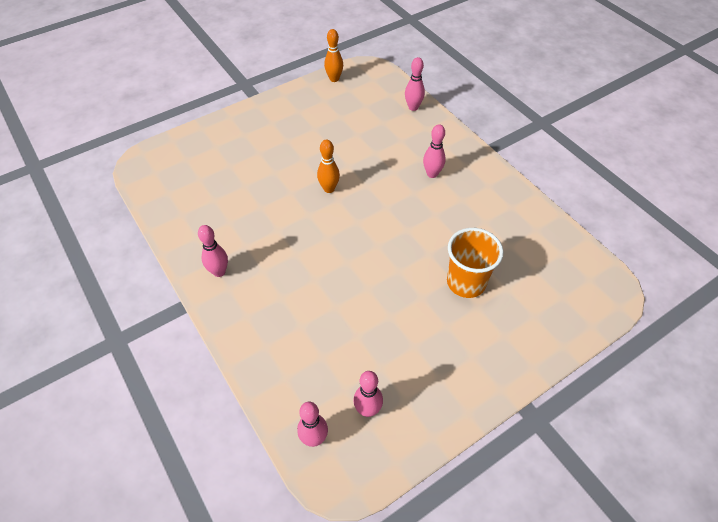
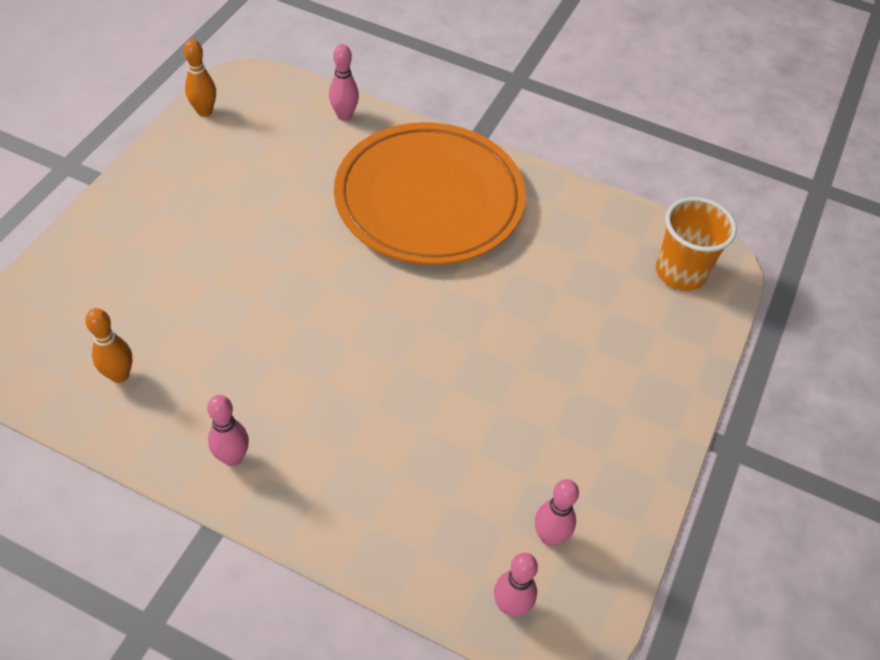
camera: 35 degrees left, 0 degrees up
orange bowling pin [317,140,340,193] -> orange bowling pin moved to [85,308,132,383]
pink bowling pin [423,124,446,178] -> orange plate [334,122,526,265]
orange cup [447,228,504,298] -> orange cup moved to [656,197,737,291]

